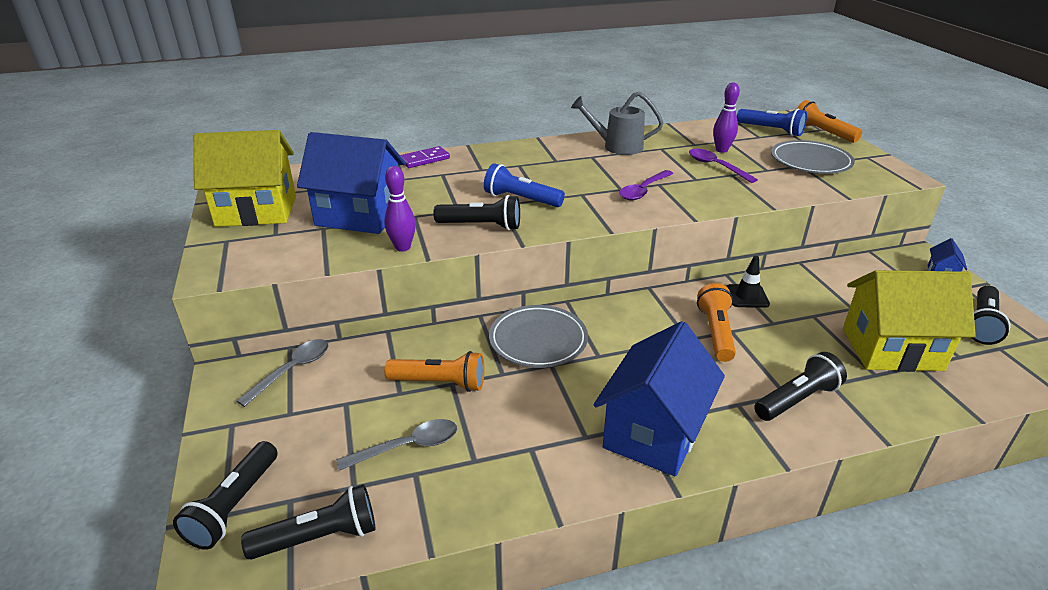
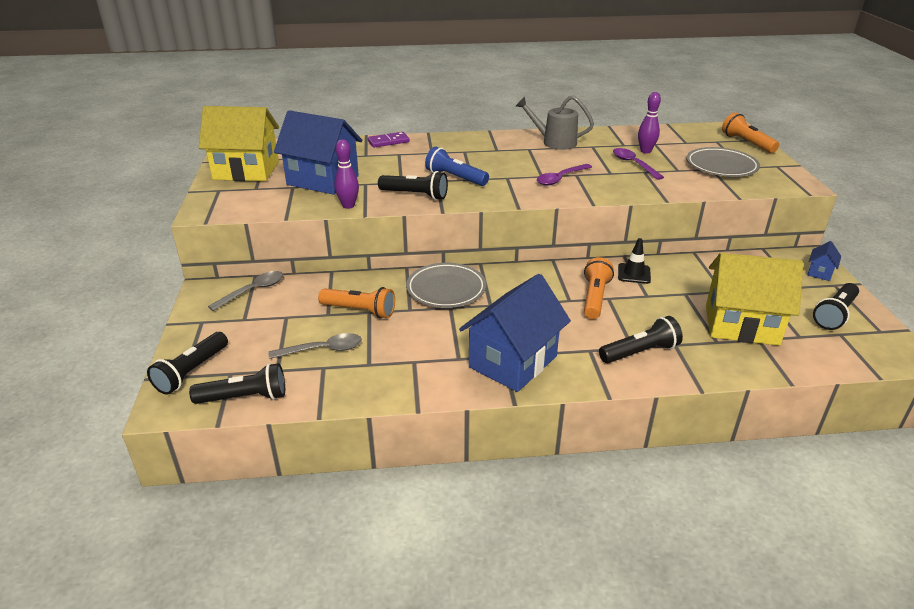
camera: 10 degrees right, 0 degrees up
blue flashlight [737,109,807,136] -> none

